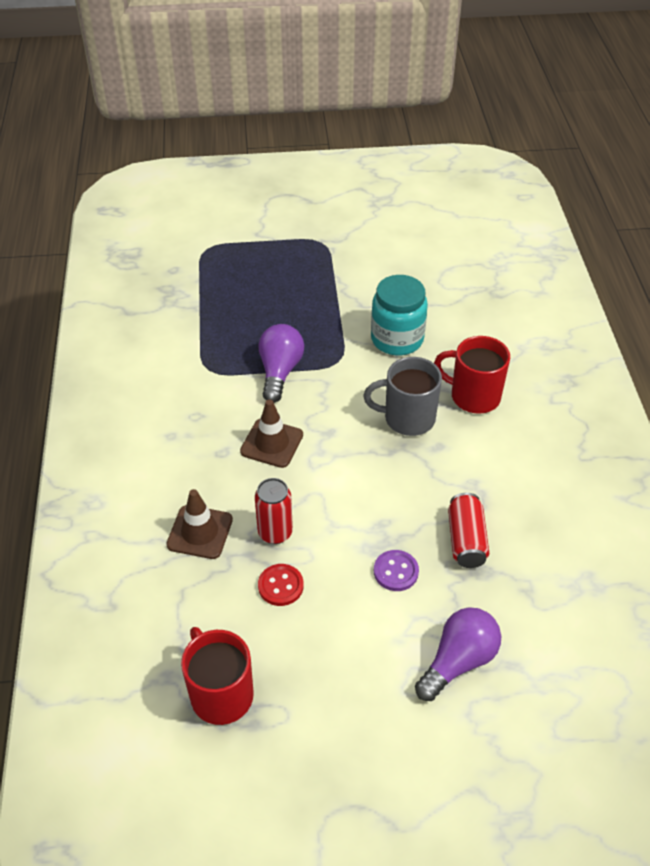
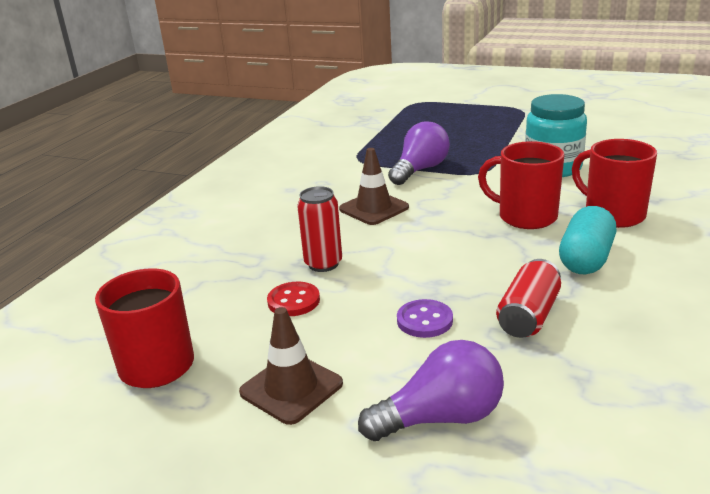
camera: 30 degrees right, 20 degrees down
brown traffic cone [166,489,233,559] -> brown traffic cone moved to [239,307,343,425]
grey mug [363,357,442,436] -> red mug [478,141,564,229]
none -> turquoise capsule [559,206,616,274]

